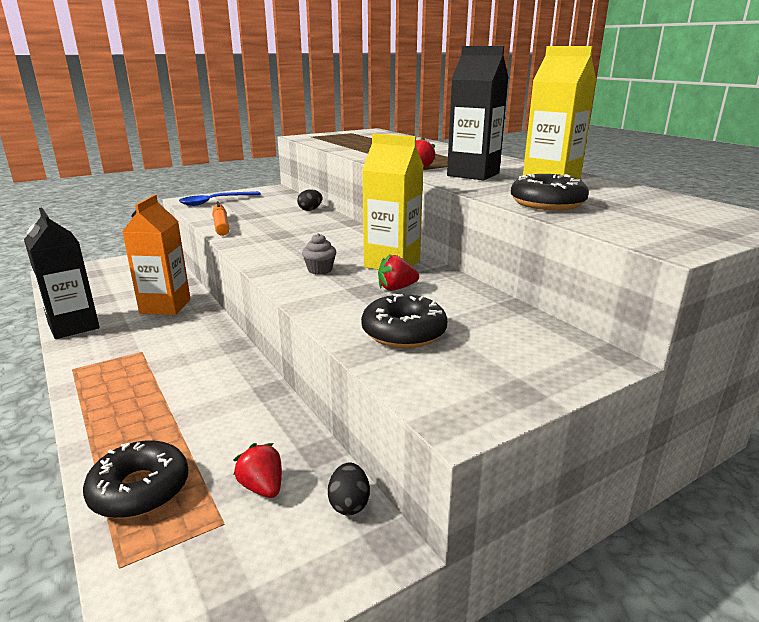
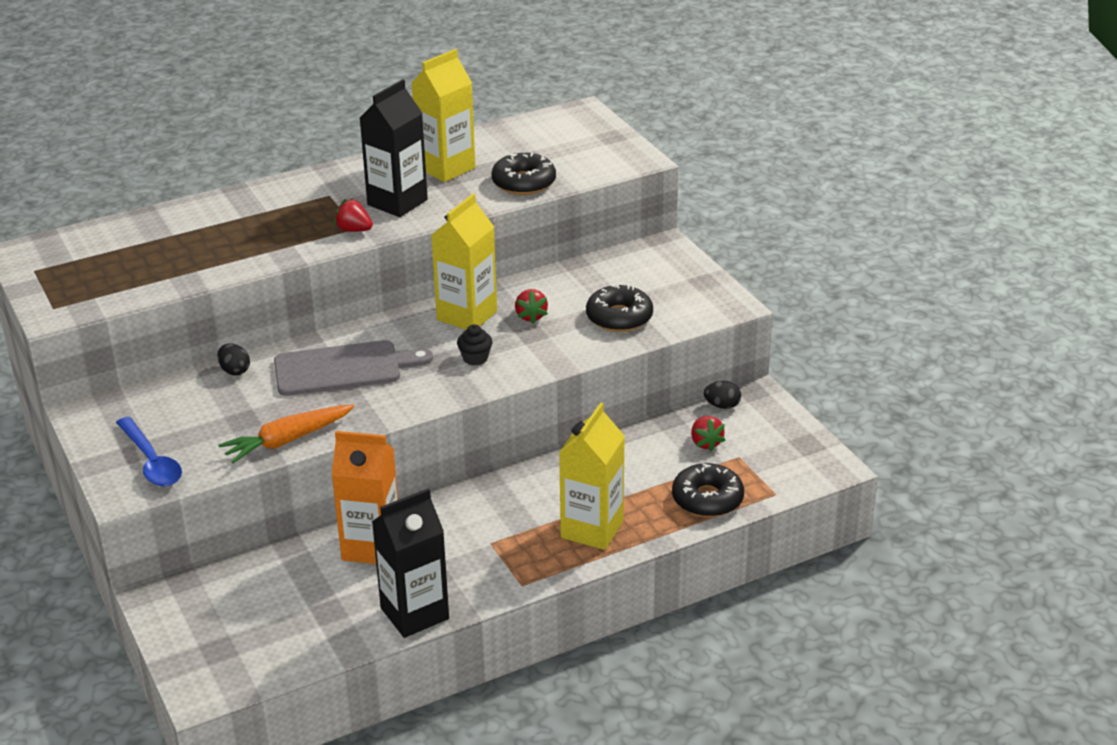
camera: 85 degrees left, 10 degrees up
orange marker [212,201,229,236] -> orange carrot [218,405,354,463]
red strawberry [233,443,282,498] -> red strawberry turned 75 degrees counterclockwise [691,416,726,452]
grey cupcake [302,233,336,275] -> black cupcake [457,325,492,365]
none -> grey cutting board [274,340,433,396]
none -> yellow carton [559,402,625,550]

